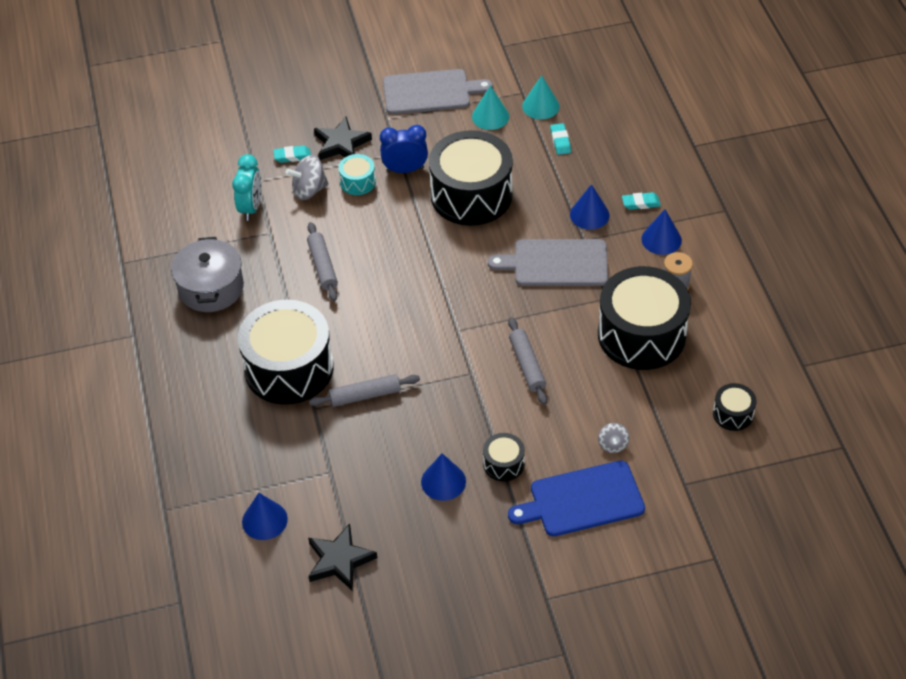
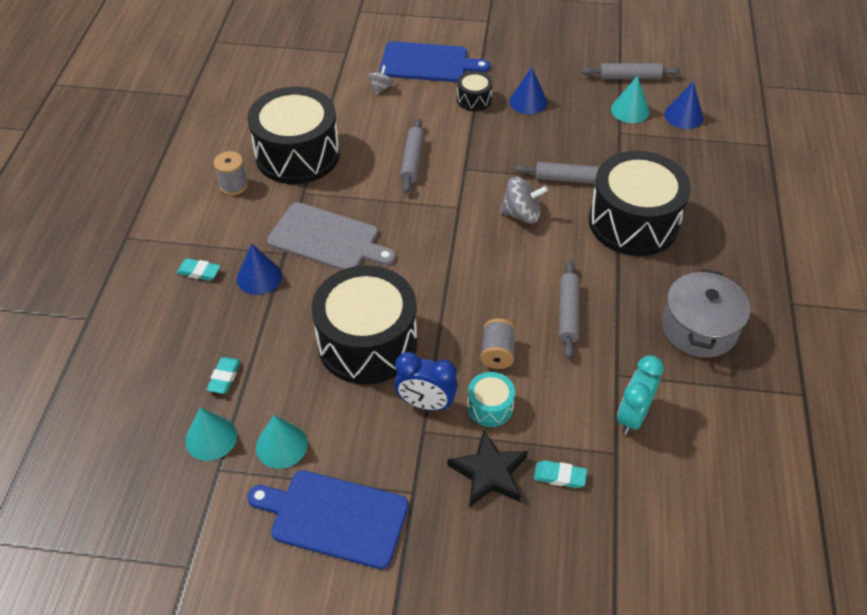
camera: 160 degrees left, 0 degrees up
grey spinning top [286,155,329,200] -> grey spinning top moved to [500,177,548,224]
black star [308,523,377,590] -> grey rolling pin [582,63,680,79]
grey cutting board [383,69,493,114] -> blue cutting board [247,470,409,569]
blue cone [641,209,682,255] -> none
black drum [713,383,757,431] -> none
none -> grey spool [480,318,516,369]
none -> turquoise cone [611,75,650,123]

